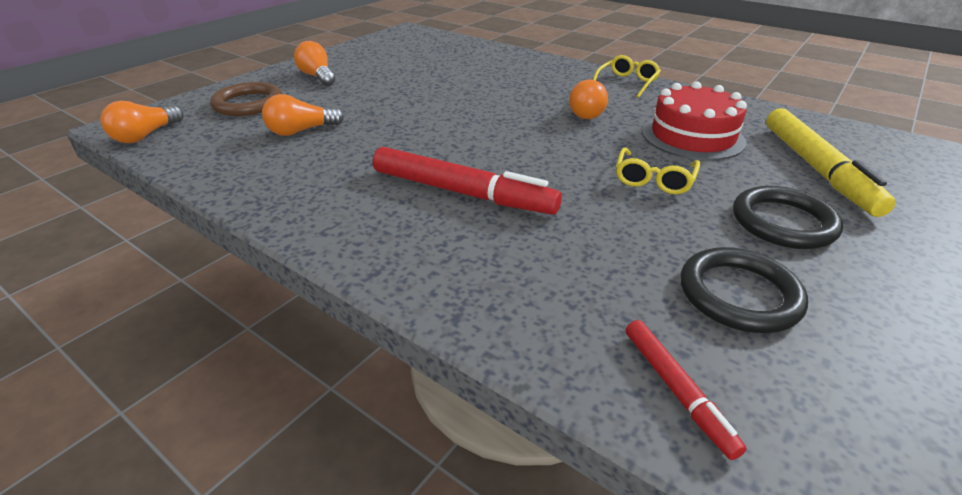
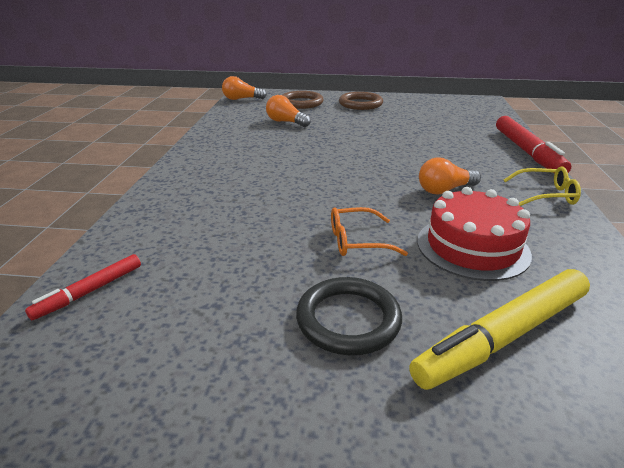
camera: 60 degrees right, 5 degrees down
orange light bulb [294,41,335,86] -> brown ring [339,92,383,110]
red marker [373,147,562,215] -> red marker moved to [496,116,571,174]
yellow glasses [616,147,700,194] -> orange glasses [331,207,408,256]
black ring [680,247,808,333] -> none

